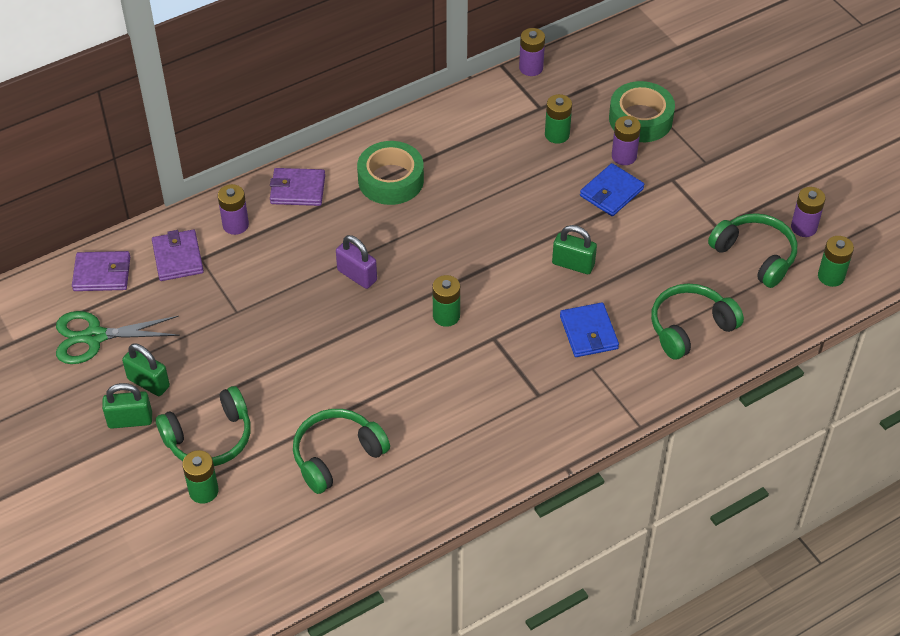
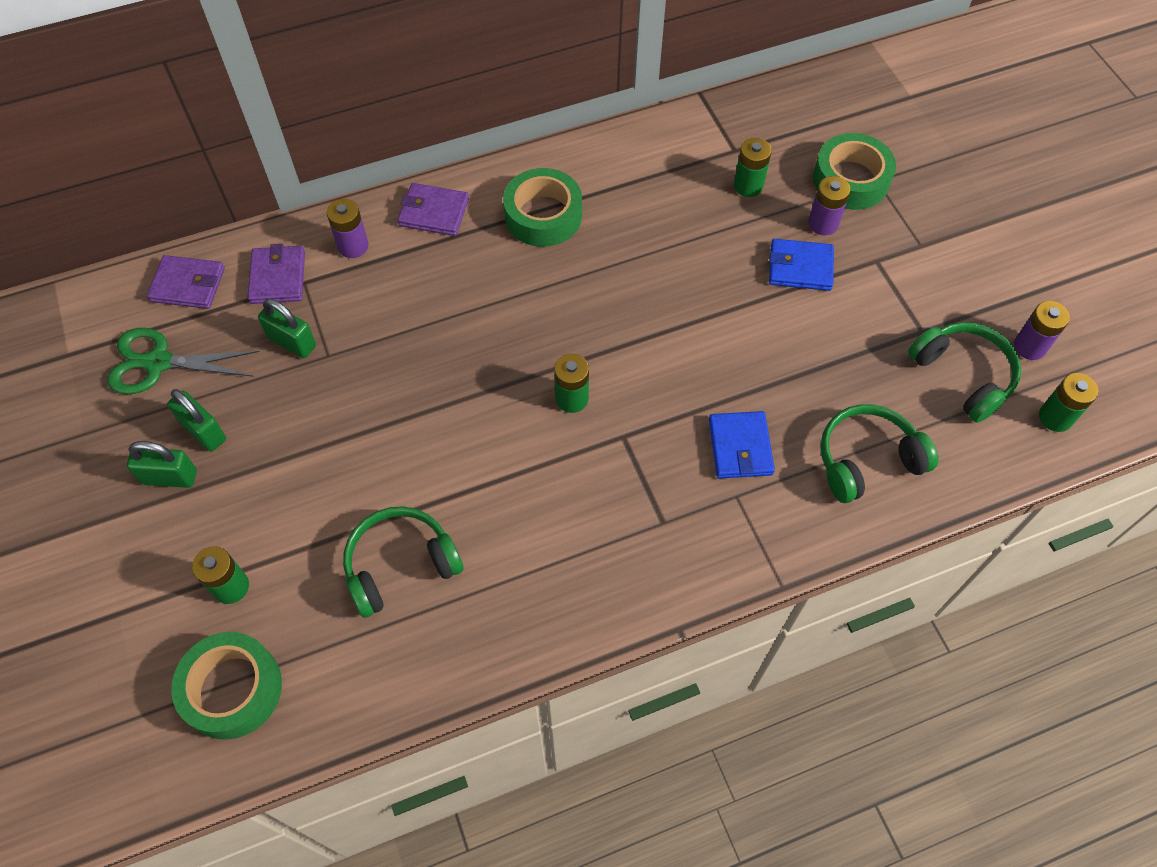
camera: 10 degrees right, 10 degrees up
green headphones [156,386,251,466] -> none
purple padlock [336,235,377,289] -> none
purple battery [519,28,545,76] -> none
green padlock [552,225,597,274] -> green padlock moved to [258,299,316,358]
blue wallet [580,163,644,216] -> blue wallet turned 45 degrees clockwise [769,239,834,291]
none -> green tape [171,632,282,740]

